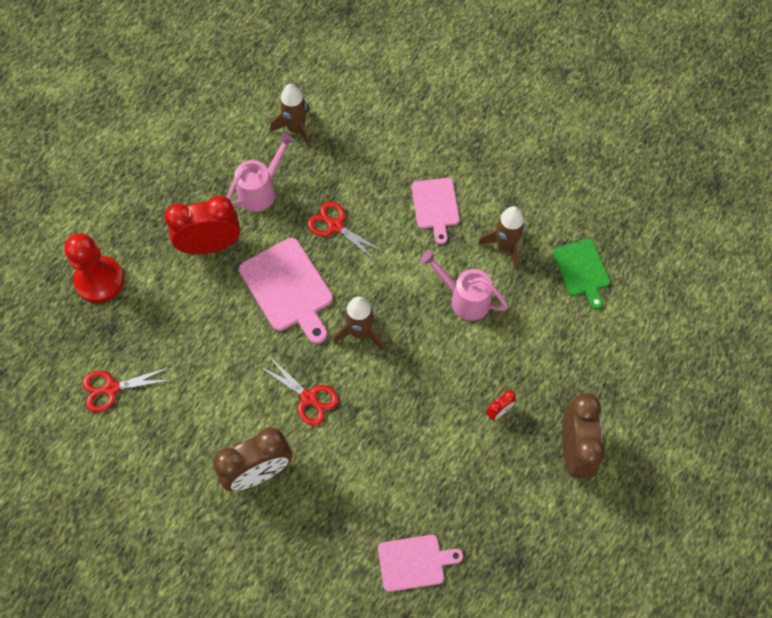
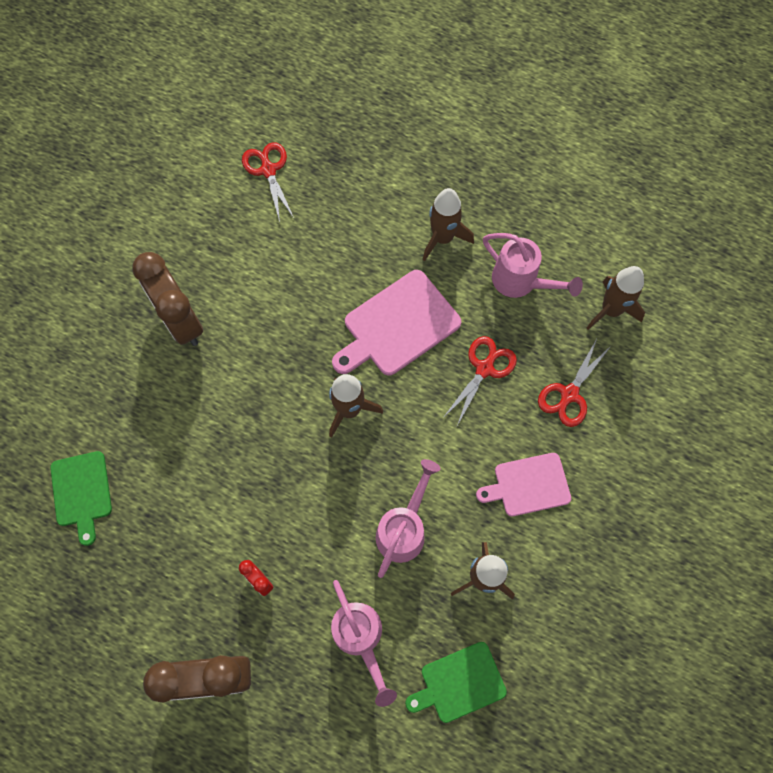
camera: 85 degrees right, 5 degrees up
red pawn [64,233,124,303] -> none
red clock [165,195,240,254] -> brown rocket [423,188,474,261]
red scissors [259,356,339,426] -> red scissors moved to [538,339,611,427]
pink cutting board [378,535,463,592] -> green cutting board [50,451,112,546]
none -> pink watering can [331,580,397,707]

